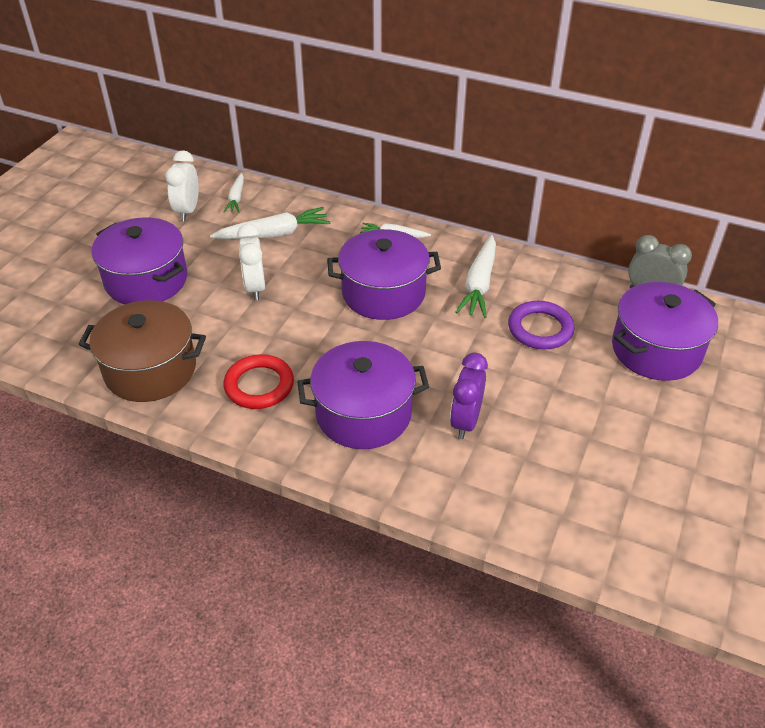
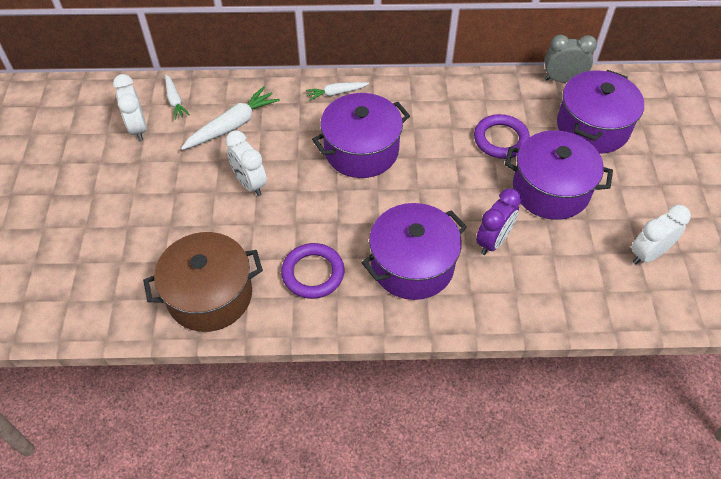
camera: 25 degrees left, 10 degrees up
purple pot [92,217,187,304] -> purple pot moved to [505,130,613,220]
red ring [224,354,294,409] -> purple ring [281,243,345,299]
purple clock [450,353,488,439] -> purple clock turned 135 degrees counterclockwise [476,188,521,255]
white carrot [455,235,496,318] -> none
none -> white clock [632,205,691,264]

